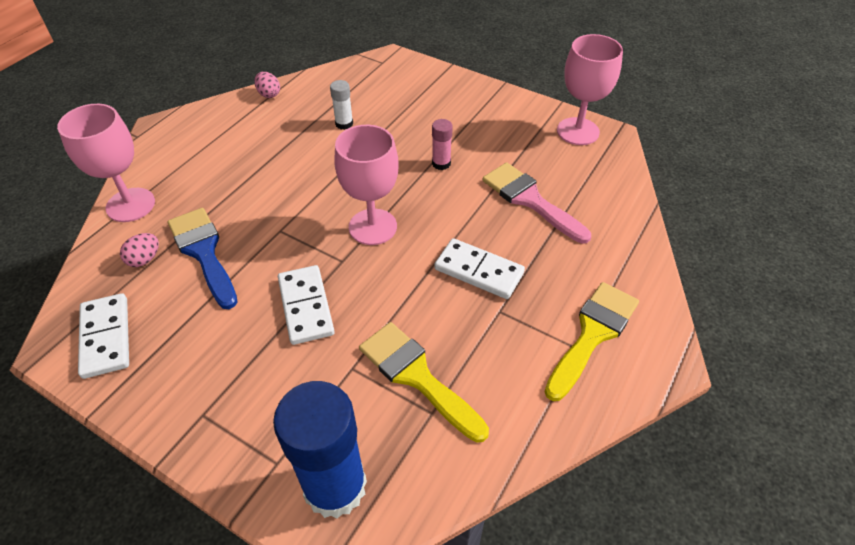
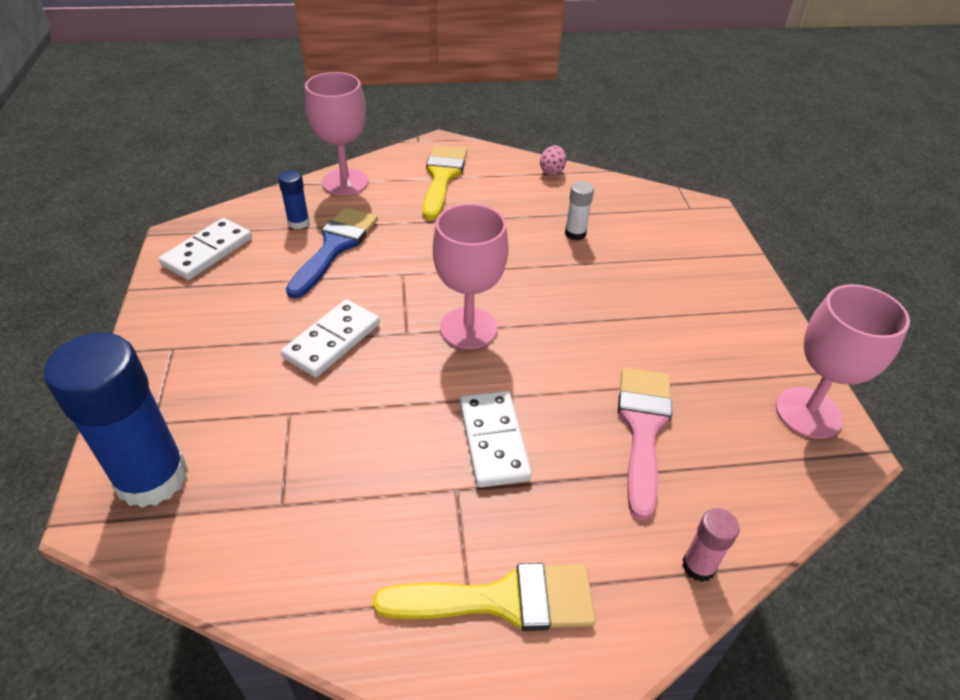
camera: 50 degrees right, 5 degrees down
pink egg [120,233,159,267] -> blue glue stick [278,170,310,229]
yellow brush [359,322,489,443] -> yellow brush moved to [422,145,467,220]
pink glue stick [432,119,453,170] -> pink glue stick moved to [682,508,740,582]

